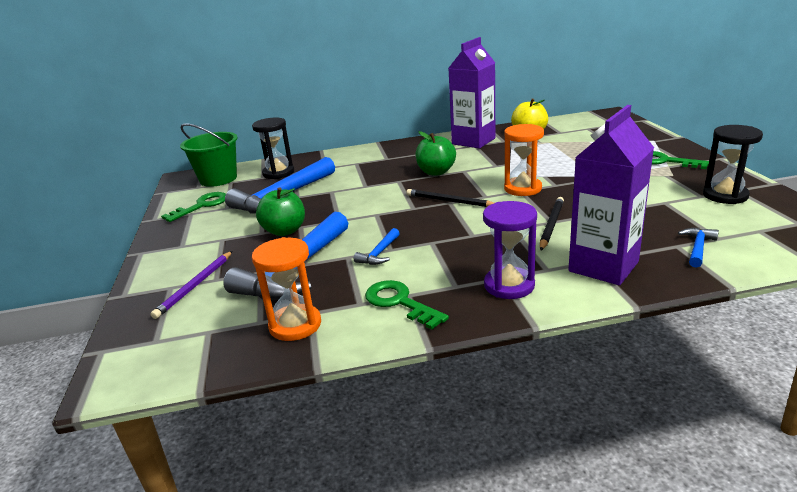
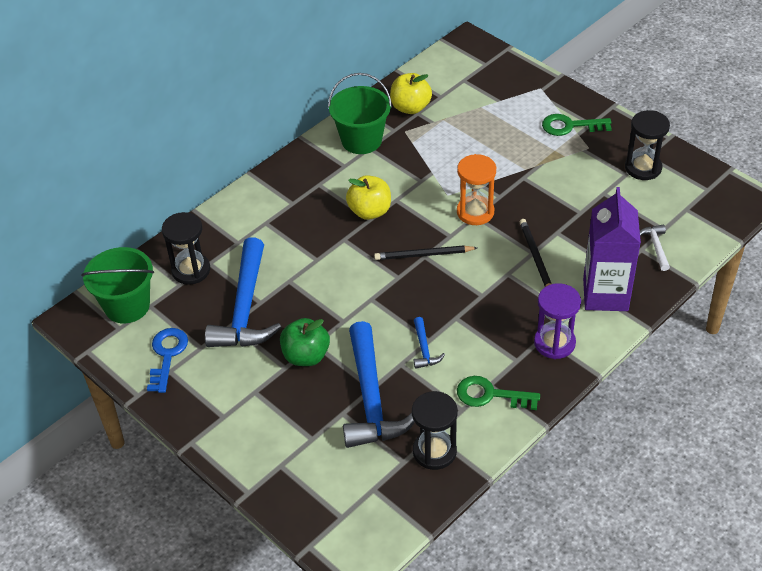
camera: 35 degrees left, 20 degrees up
purple pencil [151,251,232,319] -> none
green key [161,192,226,222] -> blue key [147,328,188,393]
orange hourglass [252,237,321,341] -> black hourglass [412,391,458,470]
green apple [415,131,456,175] -> yellow apple [346,175,391,220]
purple carton [449,37,495,148] -> green bucket [328,73,392,154]
blue hammer [678,228,719,268] -> white hammer [640,224,670,271]

